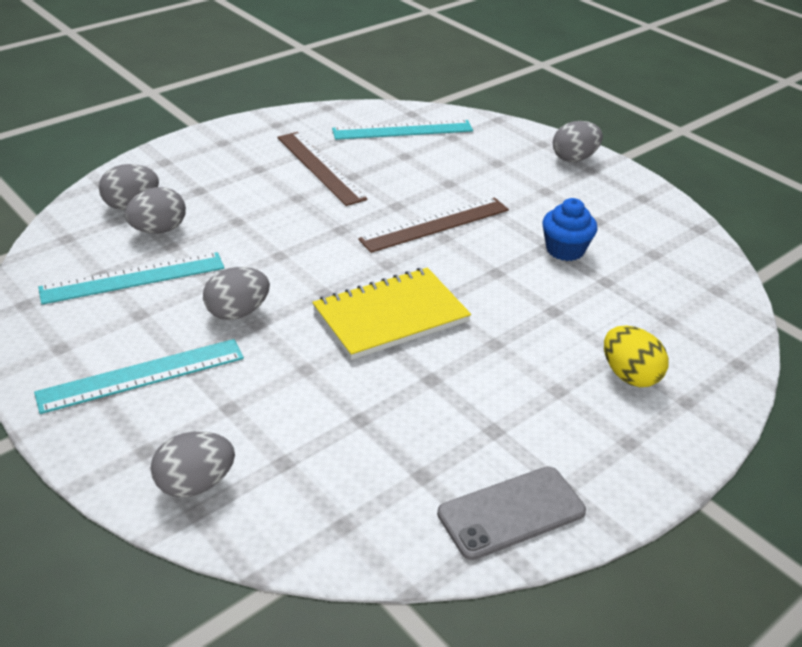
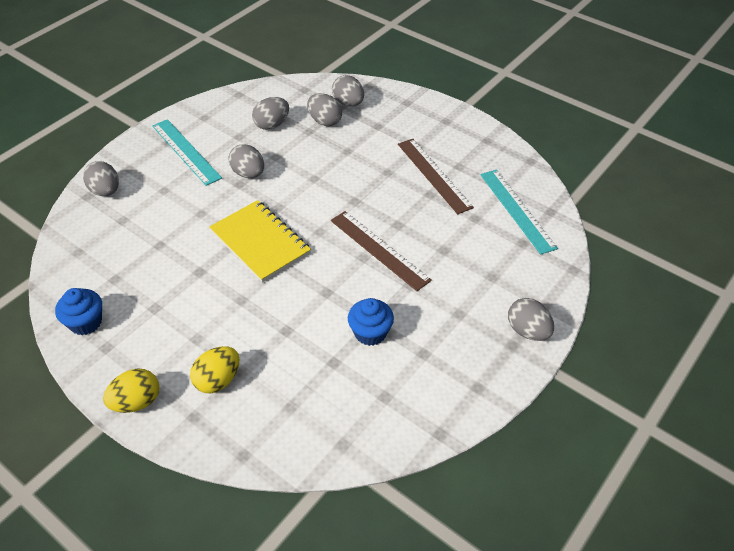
camera: 80 degrees right, 10 degrees up
turquoise ruler [38,252,224,305] -> grey egg [252,97,289,130]
brown ruler [277,132,367,206] -> brown ruler turned 75 degrees counterclockwise [398,139,474,214]
grey phone [437,466,586,560] -> blue cupcake [55,288,102,335]
none -> yellow egg [103,368,159,413]

